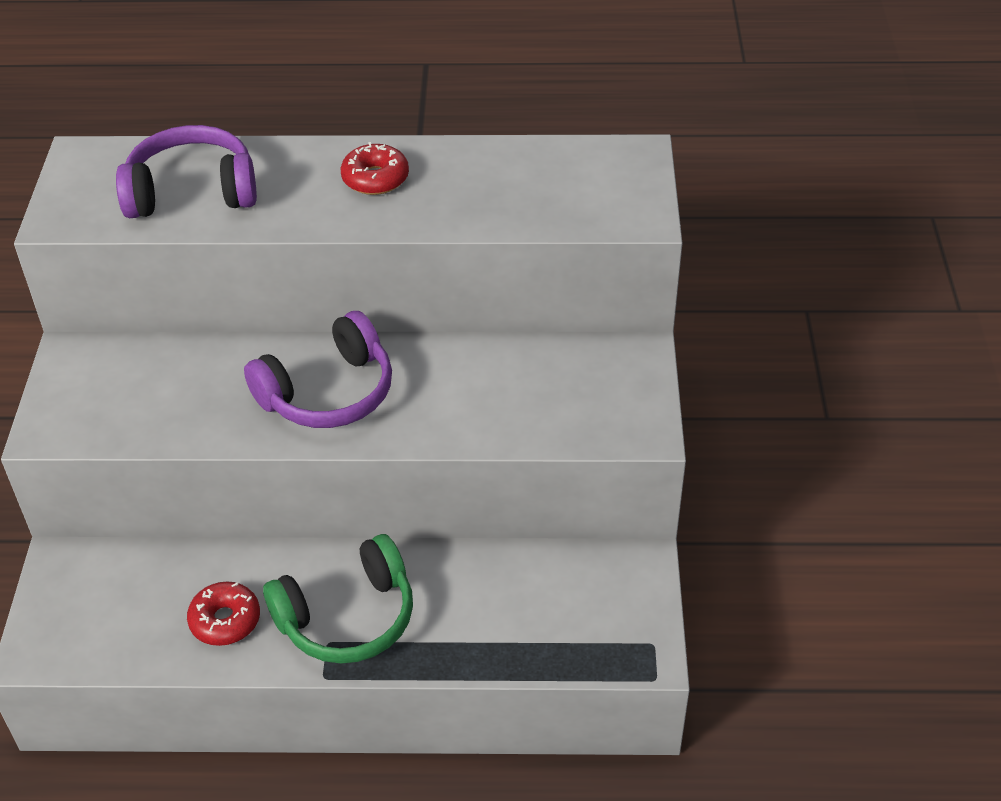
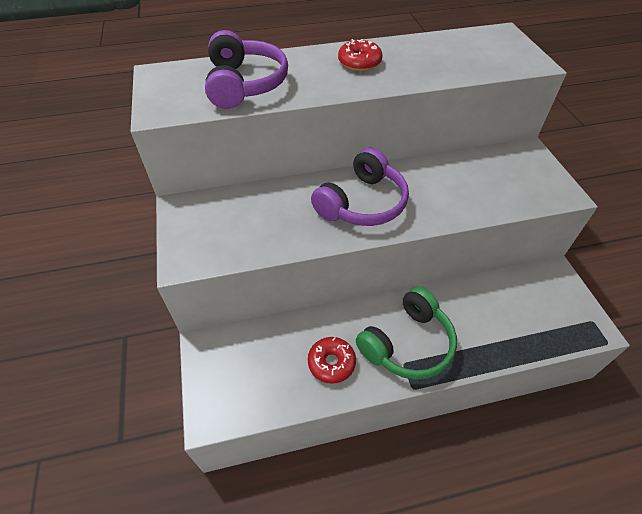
camera: 15 degrees left, 5 degrees up
purple headphones [116,125,257,218] -> purple headphones turned 105 degrees clockwise [205,30,288,109]

